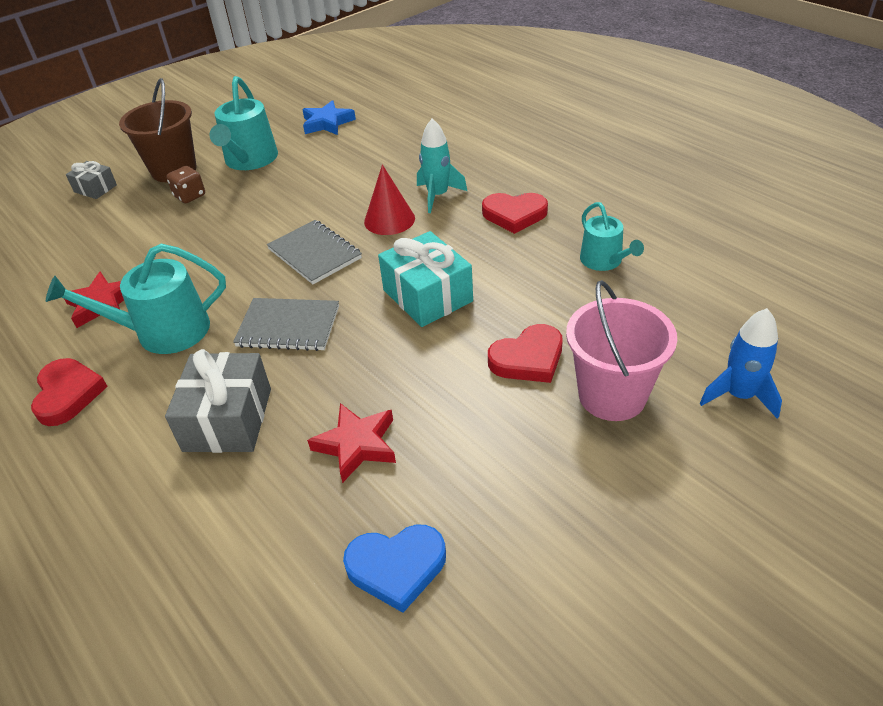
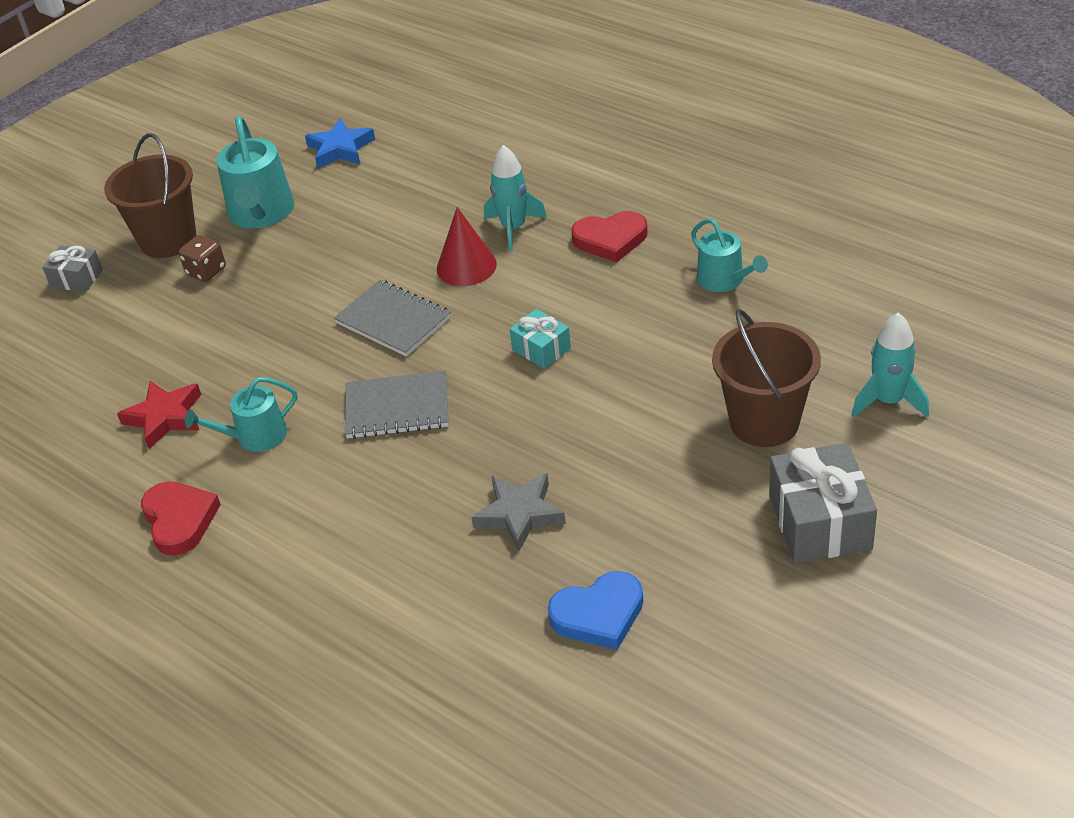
camera: 10 degrees left, 0 degrees up
turquoise watering can [46,244,226,354] -> turquoise watering can [185,377,297,452], size x0.62
grey gift [165,349,271,453] -> grey gift moved to [769,443,877,563]
red star [307,403,396,483] -> grey star [471,473,566,552]
turquoise gift [378,231,473,327] -> turquoise gift [509,309,571,369], size x0.56
red heart [488,324,563,383] -> none
pink bucket [566,280,677,421] -> brown bucket [712,309,821,447]
blue rocket [700,308,782,419] -> turquoise rocket [852,313,929,418]

